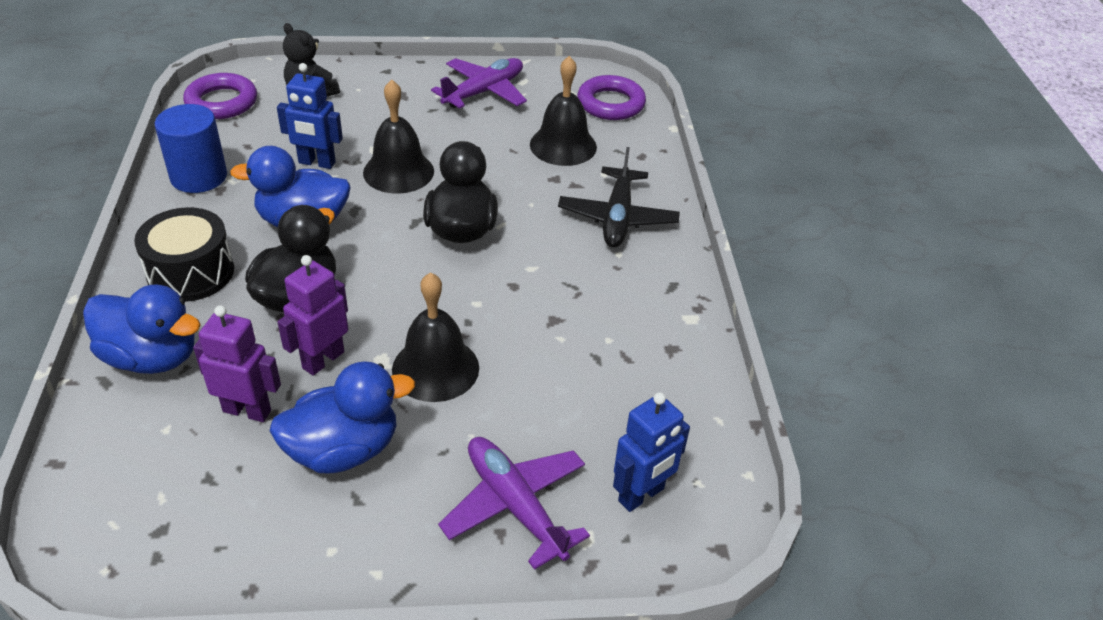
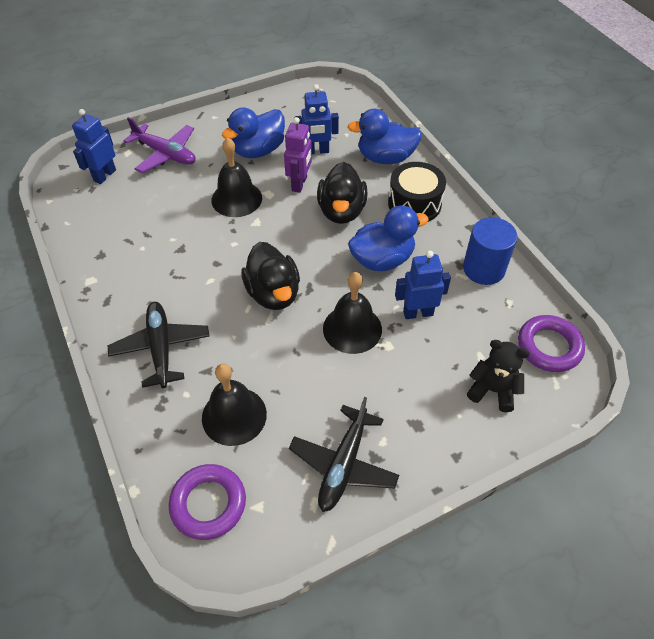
camera: 160 degrees right, 10 degrees up
purple robot [193,305,281,422] -> blue robot [295,84,339,154]
purple plane [431,58,527,108] -> black plane [289,397,399,512]

